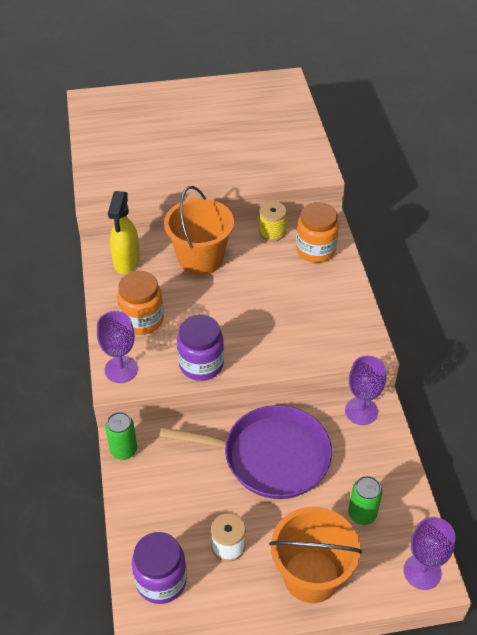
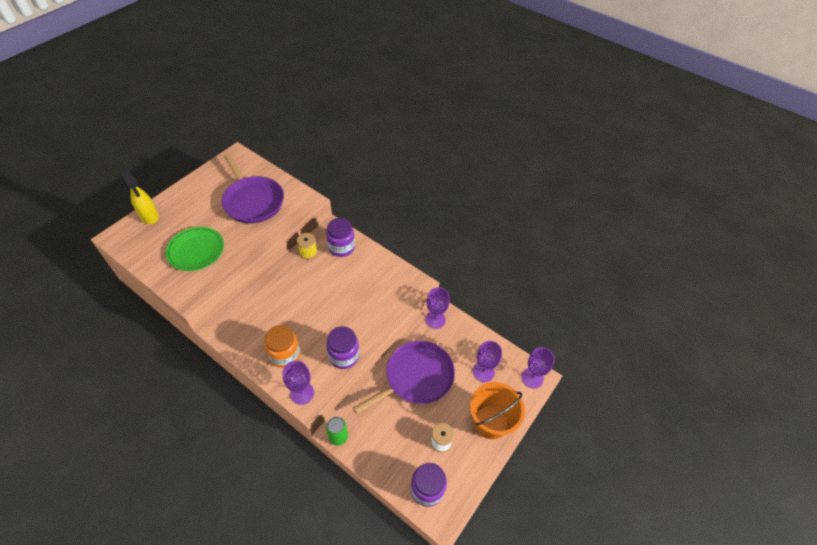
camera: 45 degrees left, 5 degrees up
yellow spray bottle [108,191,140,274] -> yellow spray bottle moved to [121,169,159,224]
orange bucket [164,186,234,275] -> none
orange jar [296,202,339,263] -> purple jar [326,218,355,257]
green can [348,476,382,525] -> purple goblet [473,341,502,382]
none -> green plate [165,227,224,271]
none -> purple pan [222,154,284,224]

